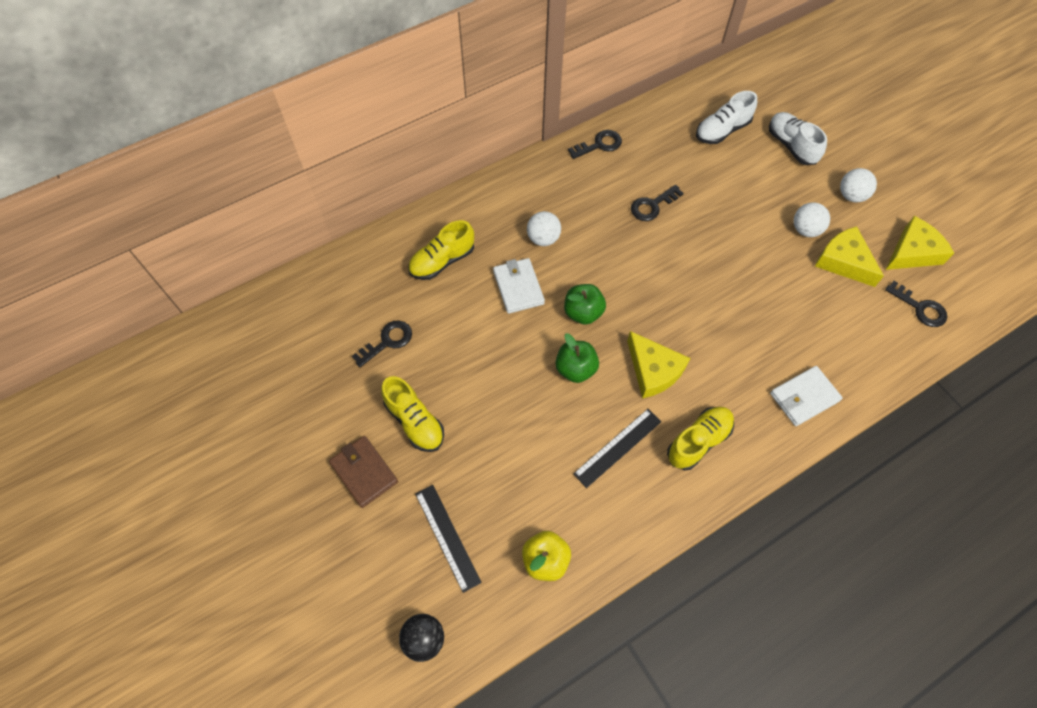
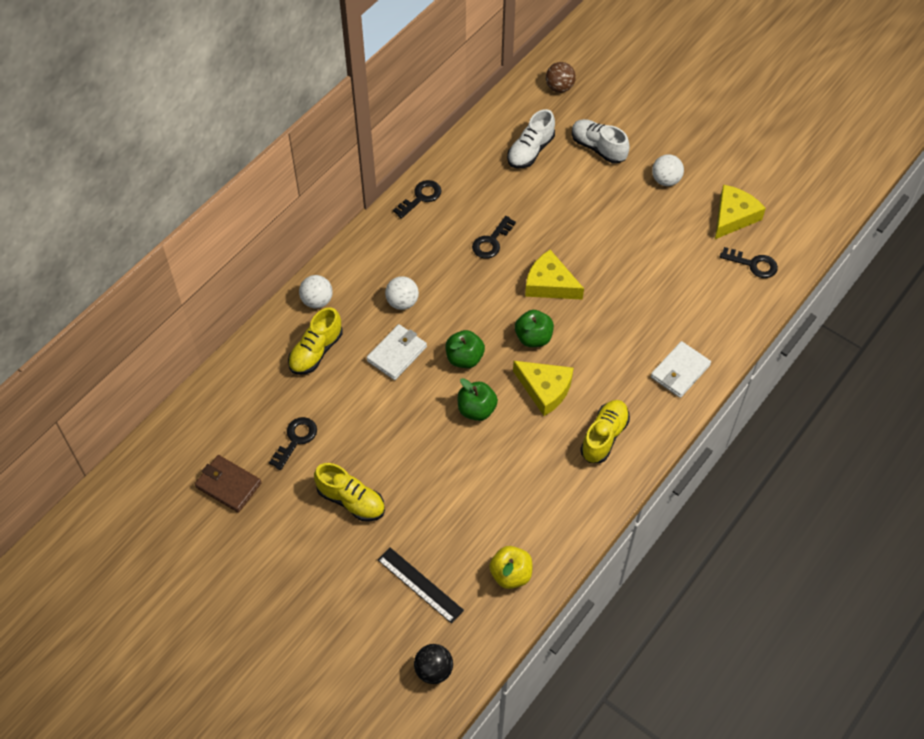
camera: 20 degrees left, 5 degrees down
brown wallet [329,436,398,508] -> brown wallet moved to [195,455,262,513]
white wallet [493,258,545,314] -> white wallet turned 75 degrees clockwise [366,324,427,380]
black ruler [573,409,661,488] -> none
white ball [794,202,830,237] -> white ball moved to [299,275,333,308]
yellow cheese [815,226,884,287] -> yellow cheese moved to [525,250,584,300]
none -> green apple [515,310,554,347]
none -> brown ball [546,62,576,93]

